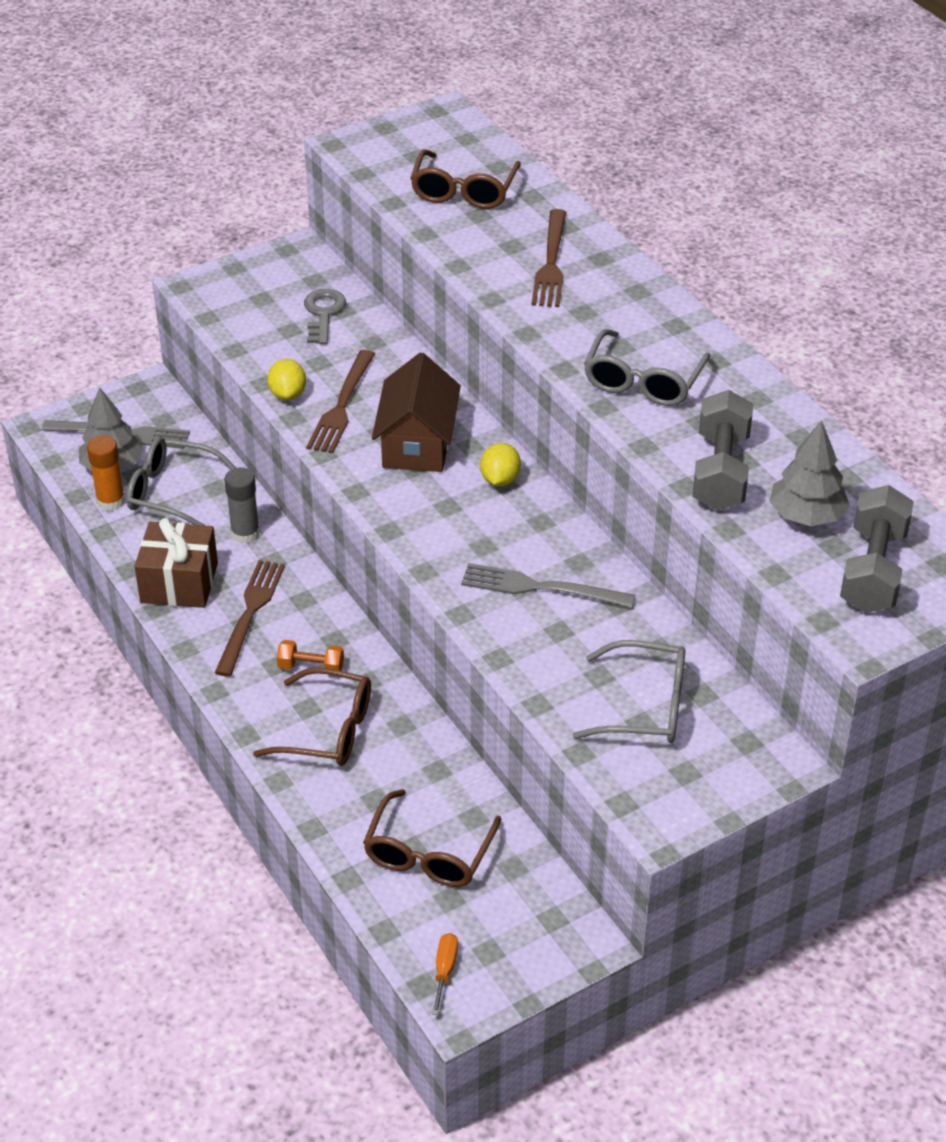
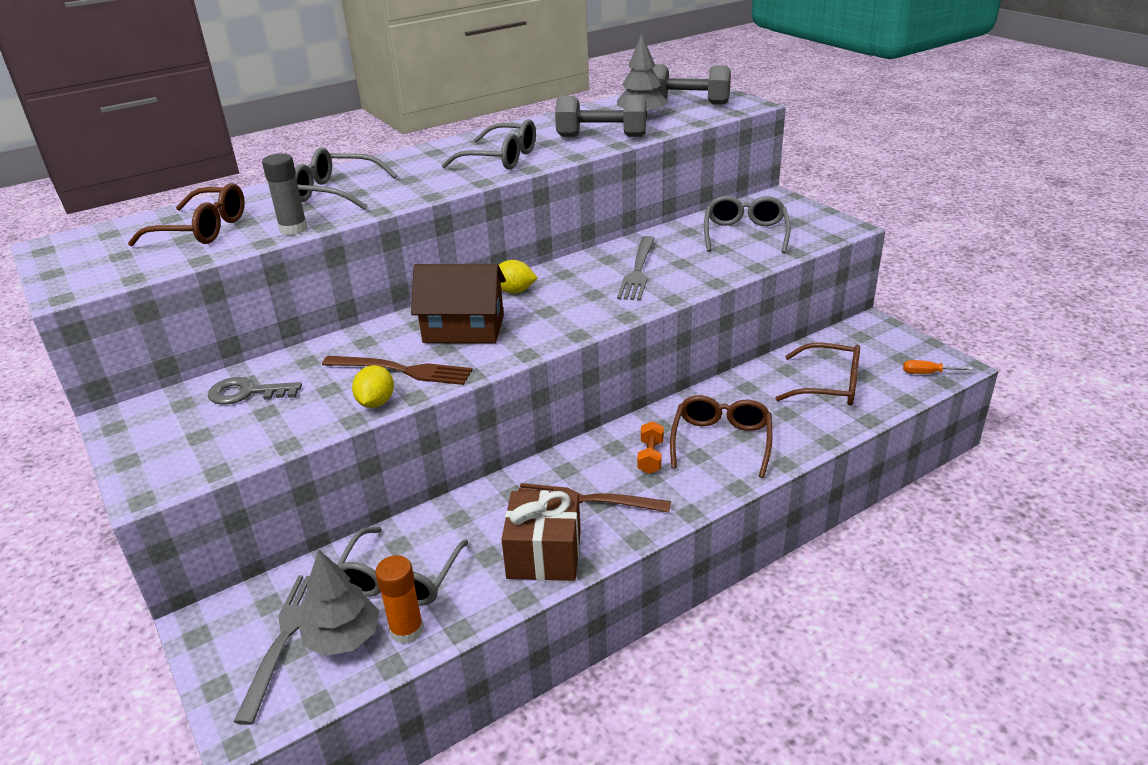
camera: 90 degrees left, 10 degrees down
grey glue stick [224,468,260,544] -> grey glue stick moved to [262,153,308,235]
yellow lemon [267,359,306,400] -> yellow lemon turned 75 degrees counterclockwise [352,365,394,408]
brown fork [531,209,566,307] -> grey glasses [295,148,397,210]

